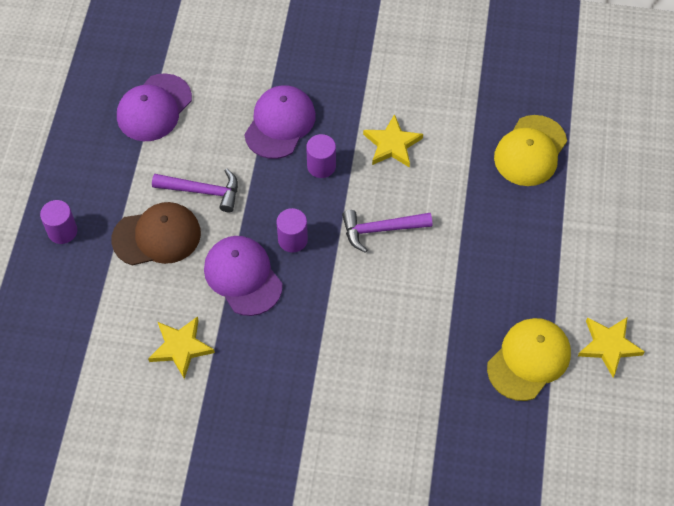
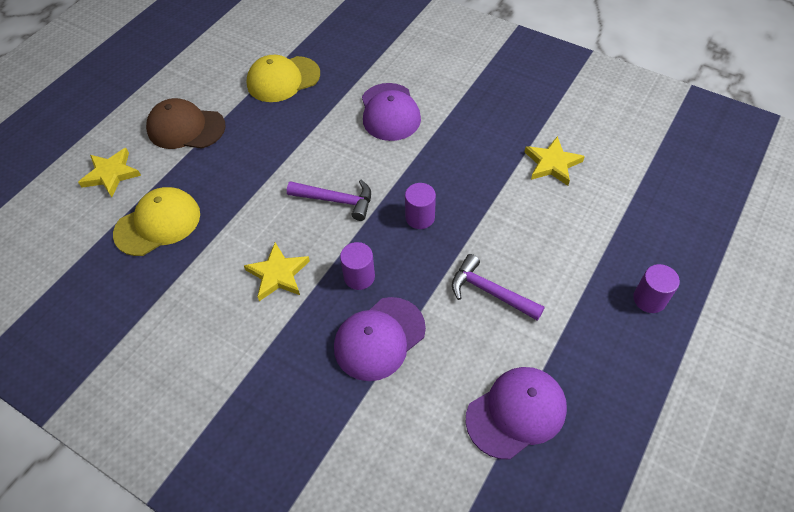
camera: 155 degrees left, 5 degrees down
brown cap [111,202,201,265] -> brown cap moved to [146,98,226,149]
purple cap [204,236,283,316] -> purple cap moved to [362,83,421,141]
yellow star [578,317,645,377] -> yellow star moved to [78,148,141,197]

